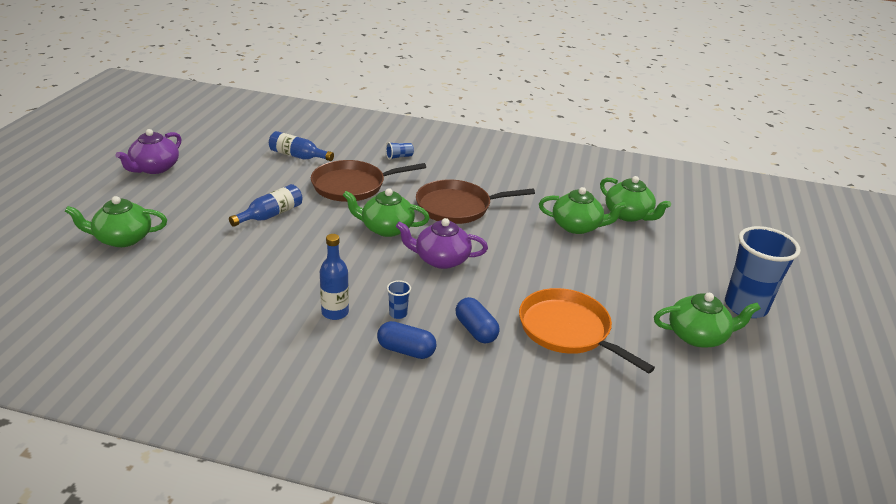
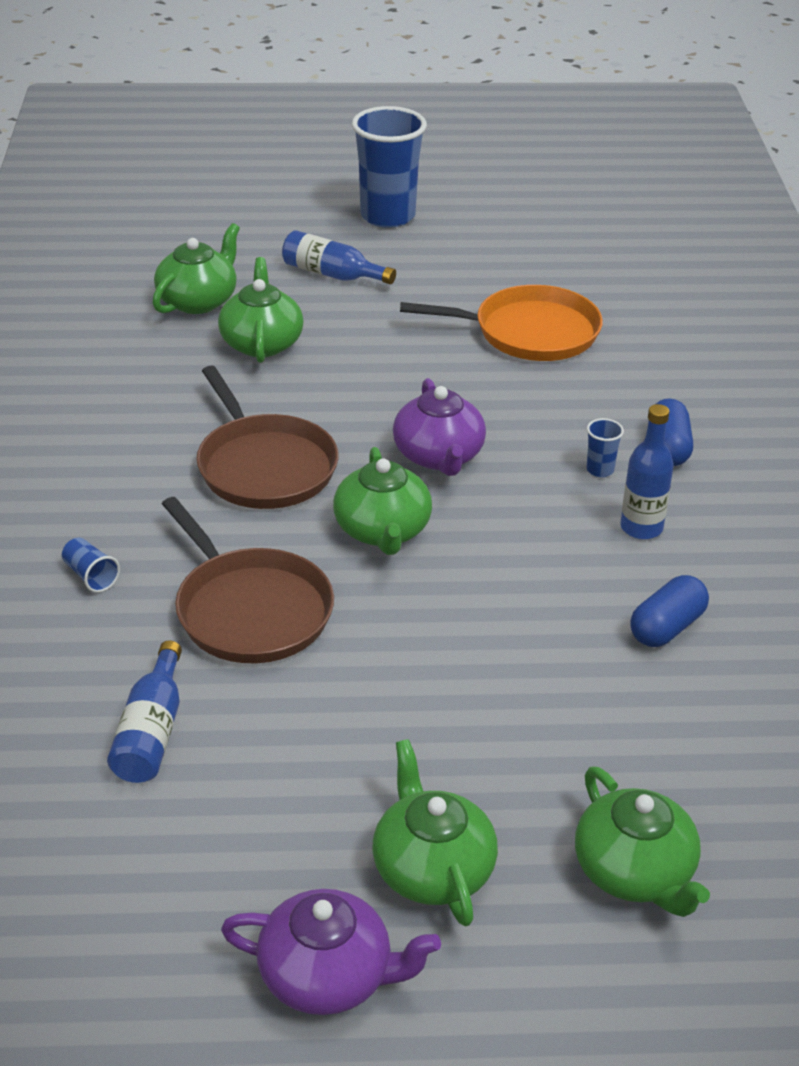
camera: 105 degrees left, 5 degrees up
blue bottle [229,184,303,227] -> blue bottle moved to [282,230,396,284]
blue capsule [455,297,500,343] -> blue capsule moved to [630,575,709,647]
orange pan [519,288,655,374] -> orange pan turned 120 degrees counterclockwise [400,285,603,361]
green teapot [654,293,761,348] -> green teapot moved to [372,739,498,926]

